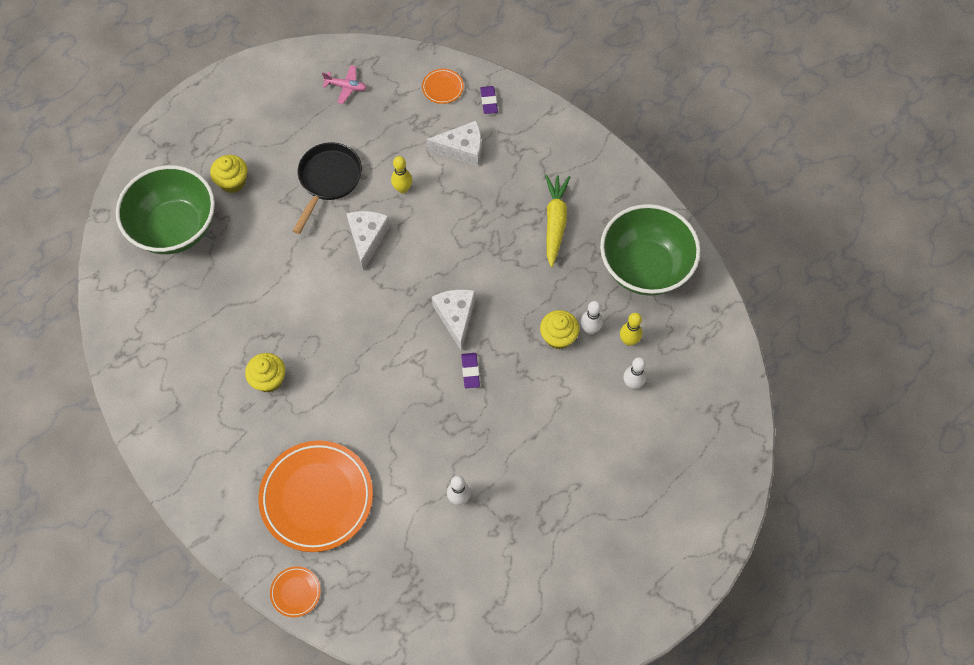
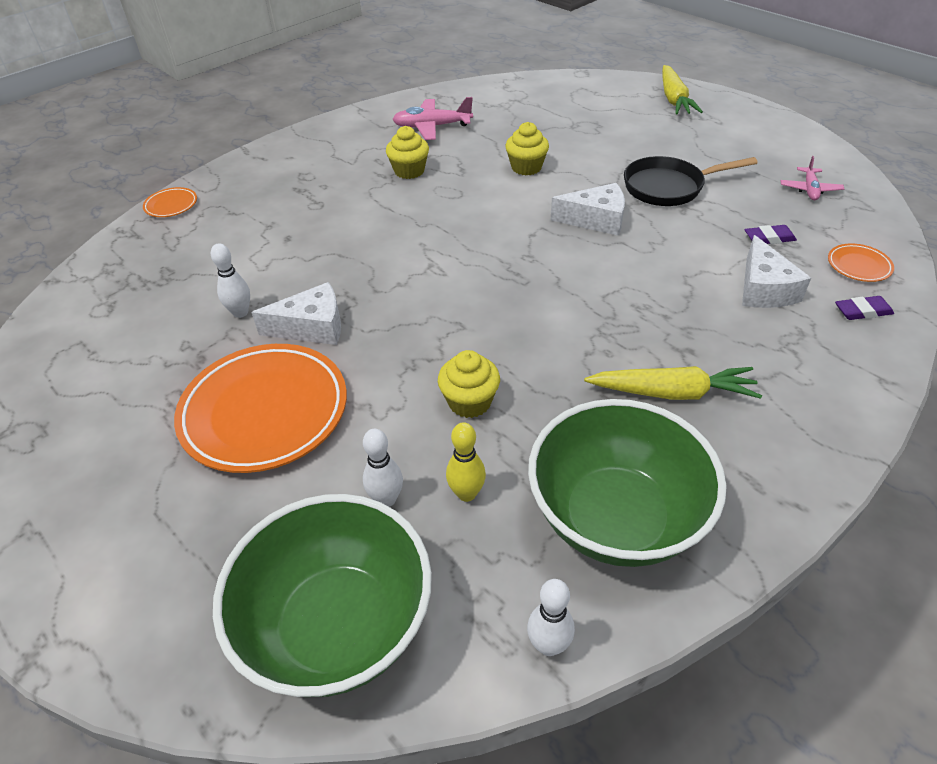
camera: 90 degrees right, 20 degrees down
green bowl [116,165,215,254] -> green bowl moved to [213,494,432,697]
yellow cupcake [210,155,247,193] -> yellow cupcake moved to [505,122,549,175]
orange plate [258,440,373,552] -> orange plate moved to [174,344,347,473]
black pan [293,142,362,234] -> black pan turned 150 degrees clockwise [624,156,757,206]
yellow bowling pin [391,156,412,194] -> none
white cheese [432,289,475,351] -> white cheese moved to [251,282,341,345]
purple eraser [461,353,480,388] -> purple eraser moved to [745,225,797,244]
white bowling pin [580,301,603,334] -> white bowling pin moved to [527,579,575,656]
none -> pink plane [392,97,473,140]
none -> yellow carrot [662,65,703,114]

